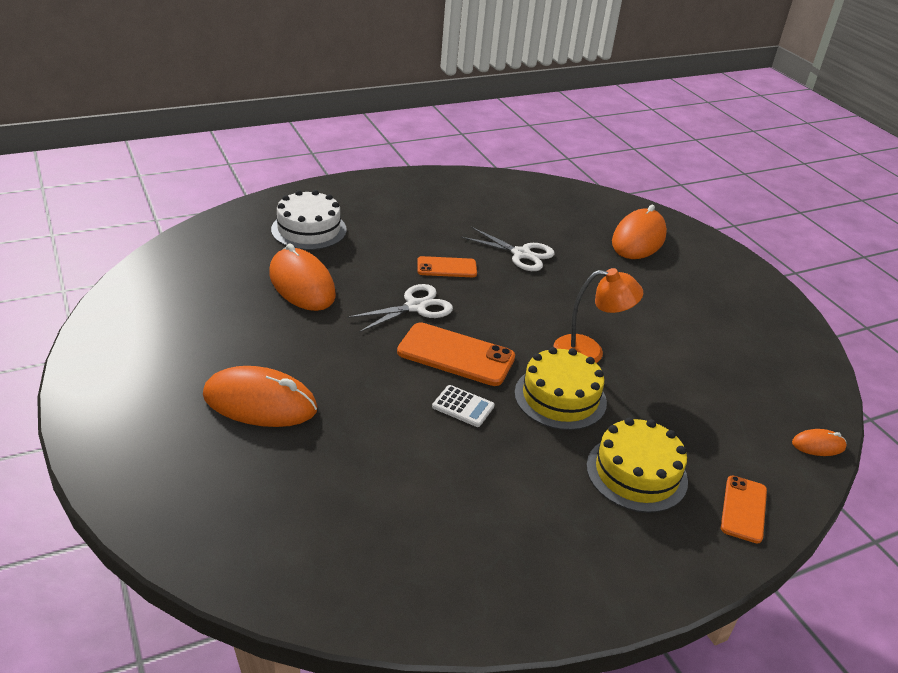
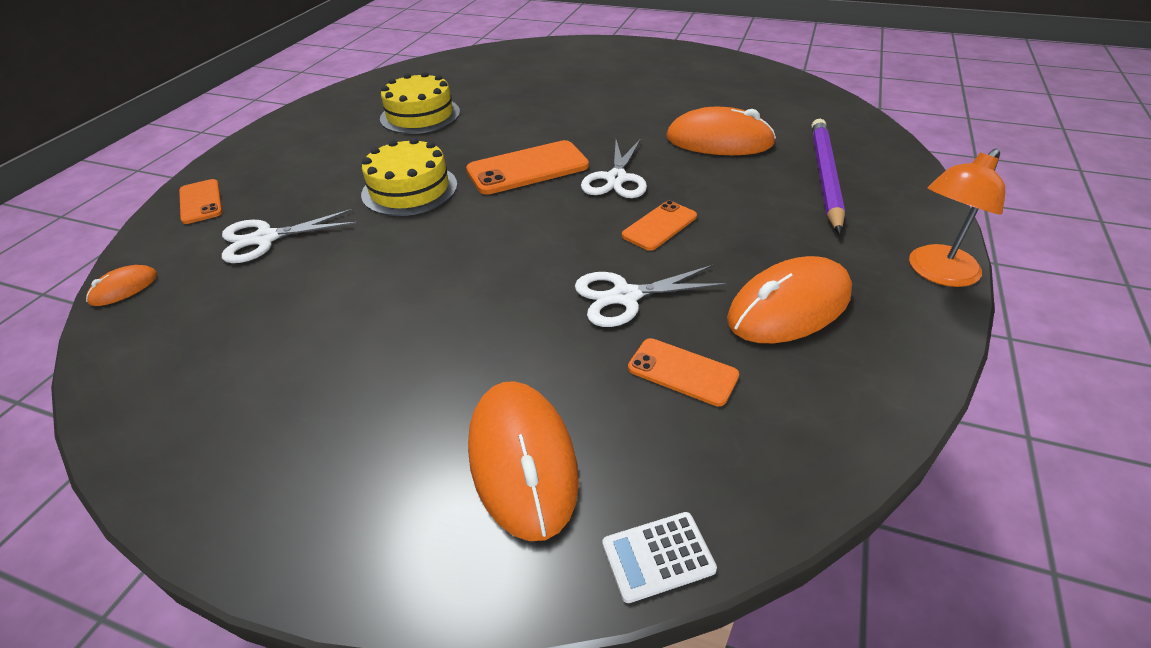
camera: 140 degrees right, 5 degrees up
orange mouse [203,366,318,427] -> orange mouse moved to [727,256,852,343]
white cake [271,190,347,250] -> purple pencil [812,119,845,234]
white calculator [432,385,495,427] -> white calculator moved to [602,512,717,603]
orange lamp [554,268,643,363] -> orange lamp moved to [909,148,1005,287]
yellow cake [587,418,688,513] -> yellow cake moved to [380,72,460,134]
none -> white scissors [222,209,357,263]
none -> orange phone [628,338,739,406]

